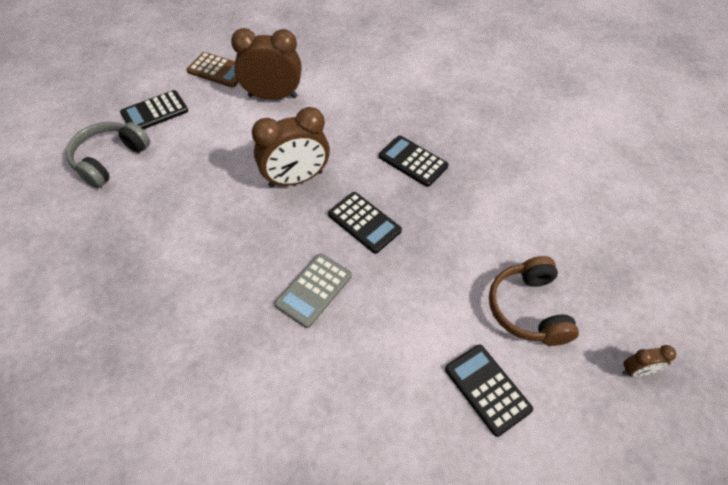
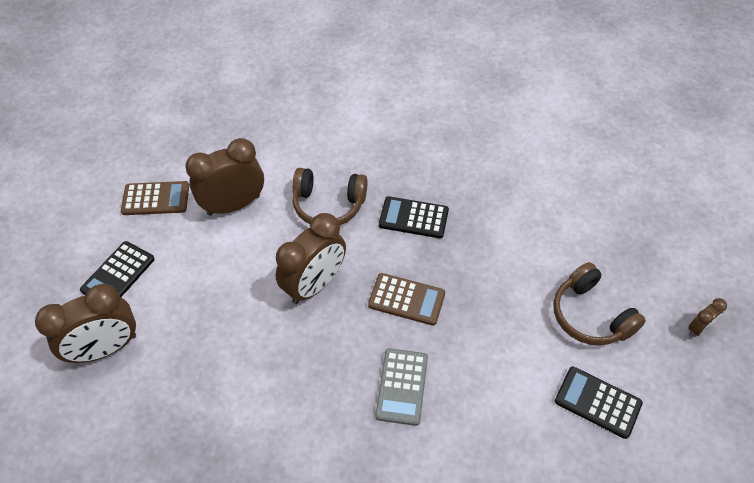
camera: 25 degrees left, 0 degrees up
grey headphones [66,122,150,188] -> brown clock [35,284,136,363]
black calculator [328,192,402,254] -> brown calculator [368,273,445,326]
none -> brown headphones [292,168,367,225]

